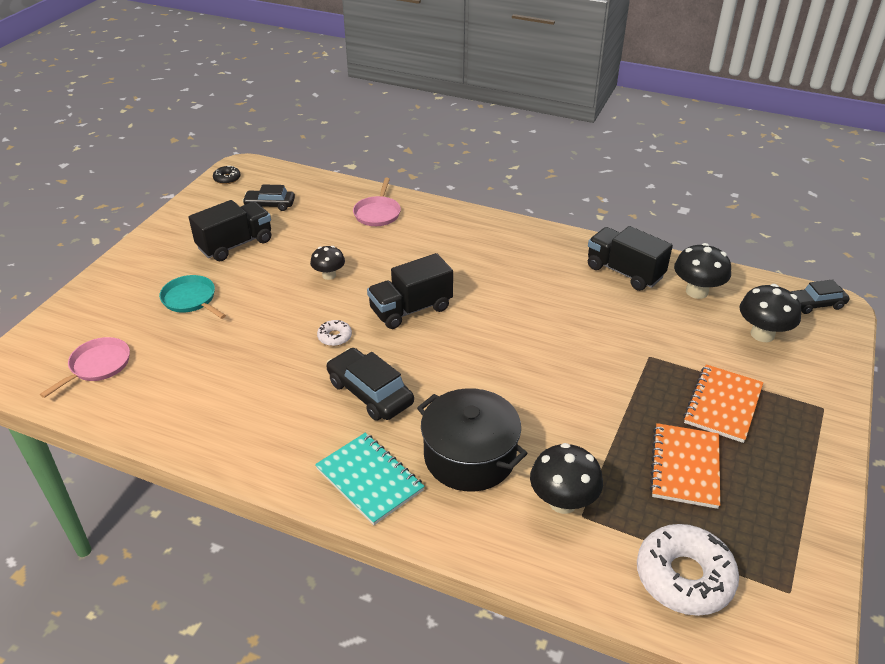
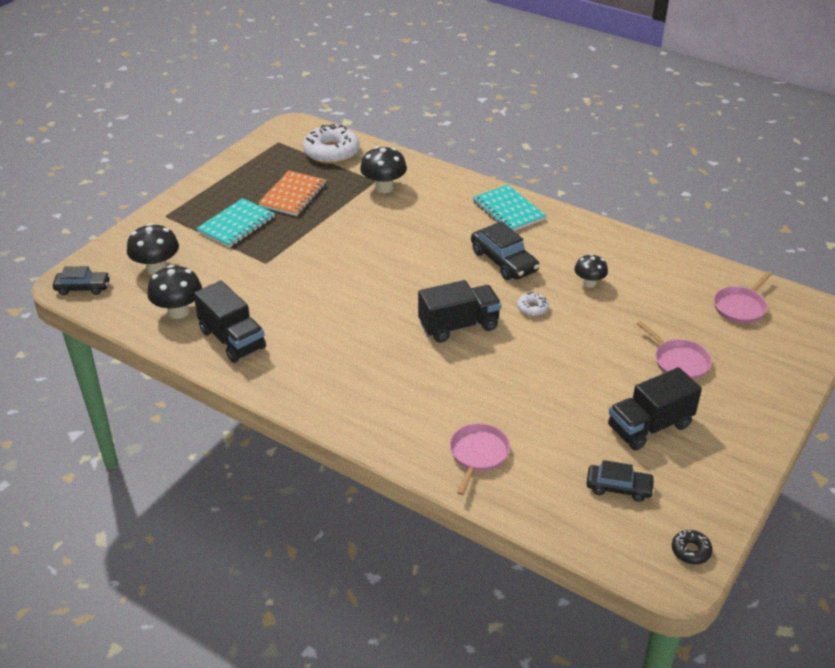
camera: 170 degrees left, 0 degrees up
turquoise pan [159,275,226,319] -> pink pan [636,321,712,380]
black mushroom [310,246,345,280] -> black mushroom moved to [574,254,608,288]
black pot [417,388,528,492] -> none
orange notebook [683,364,763,443] -> turquoise notebook [196,198,275,248]

